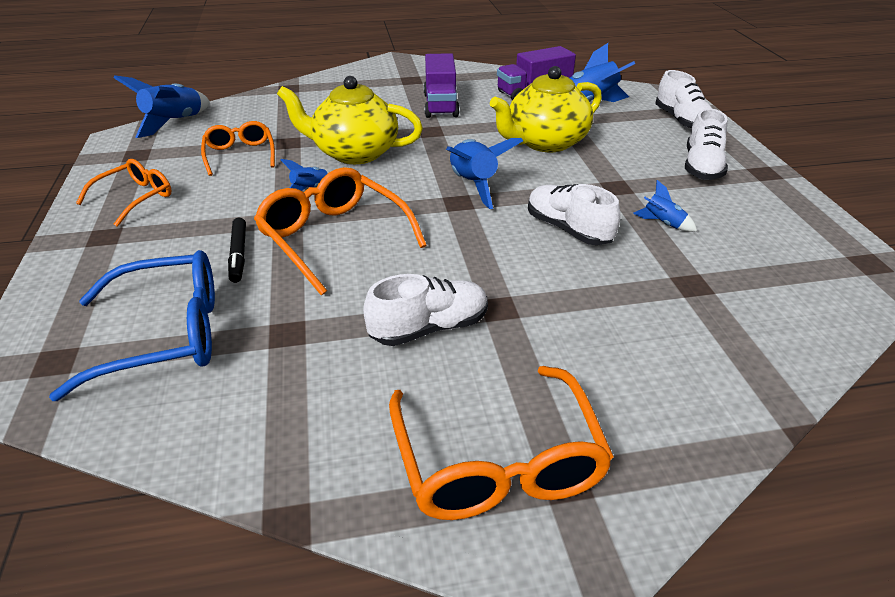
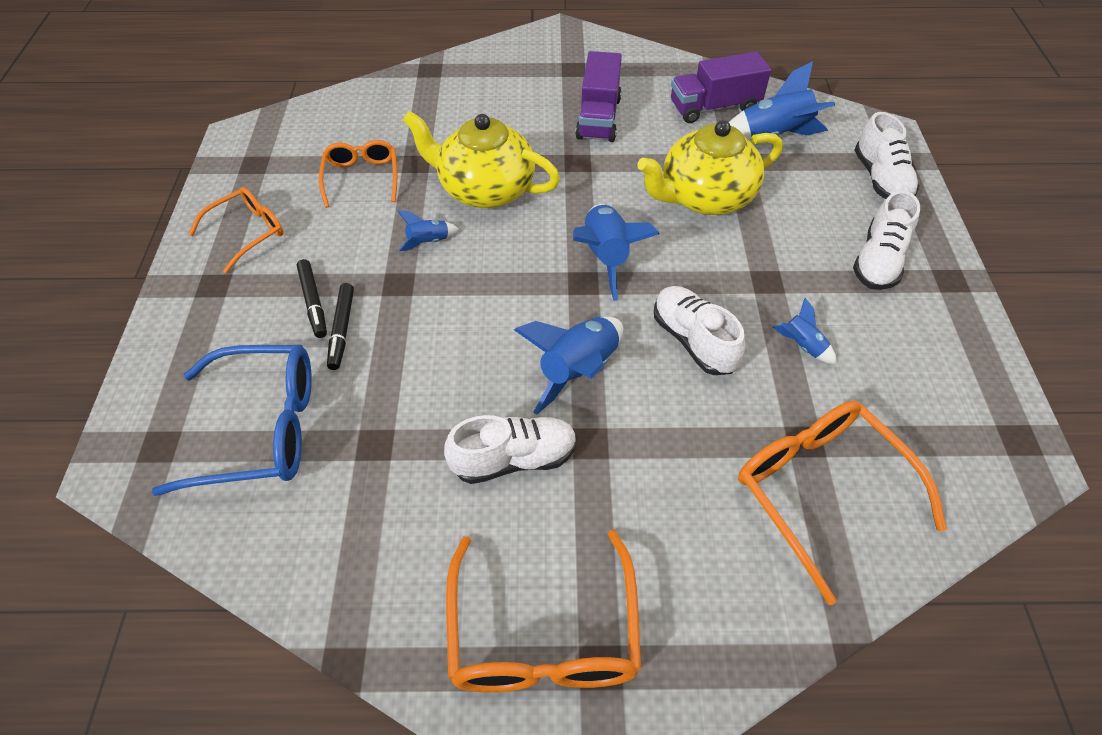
camera: 10 degrees right, 15 degrees up
blue rocket [114,75,210,138] -> blue rocket moved to [514,317,623,415]
orange glasses [254,167,427,295] -> orange glasses moved to [738,401,947,605]
none -> black marker [297,259,327,338]

